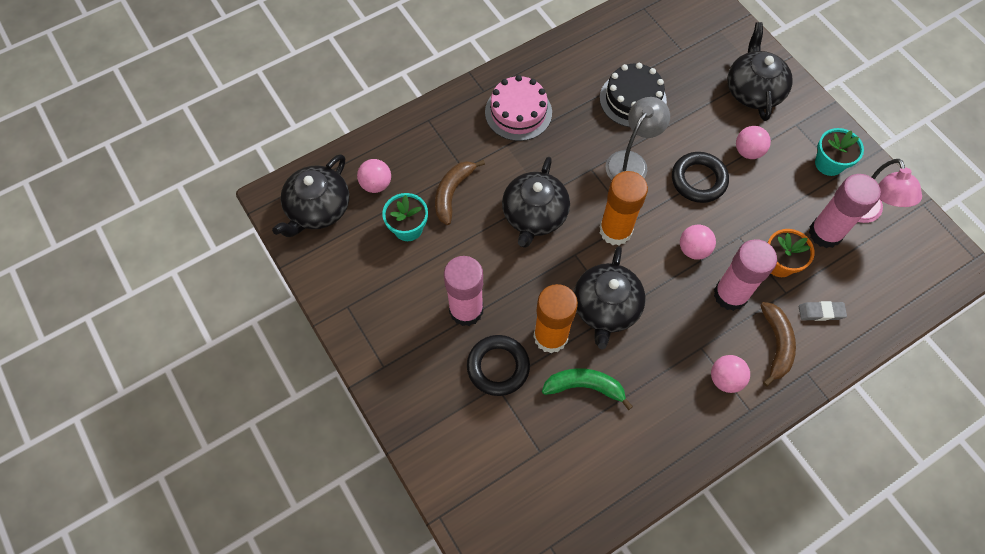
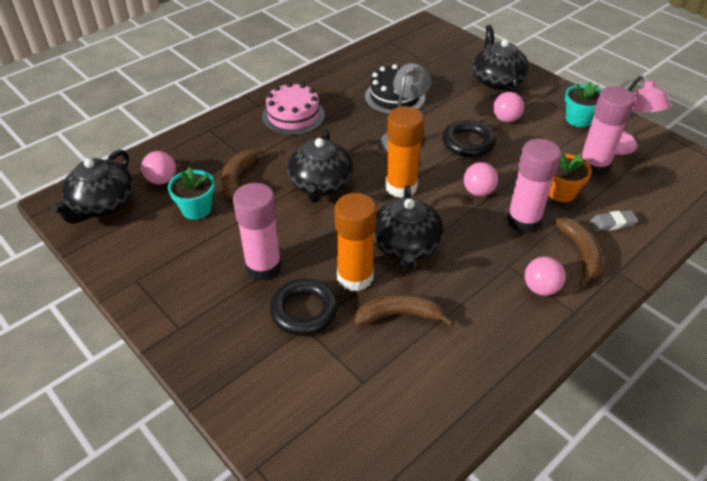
camera: 10 degrees left, 20 degrees down
green banana [542,368,633,410] -> brown banana [355,294,454,326]

